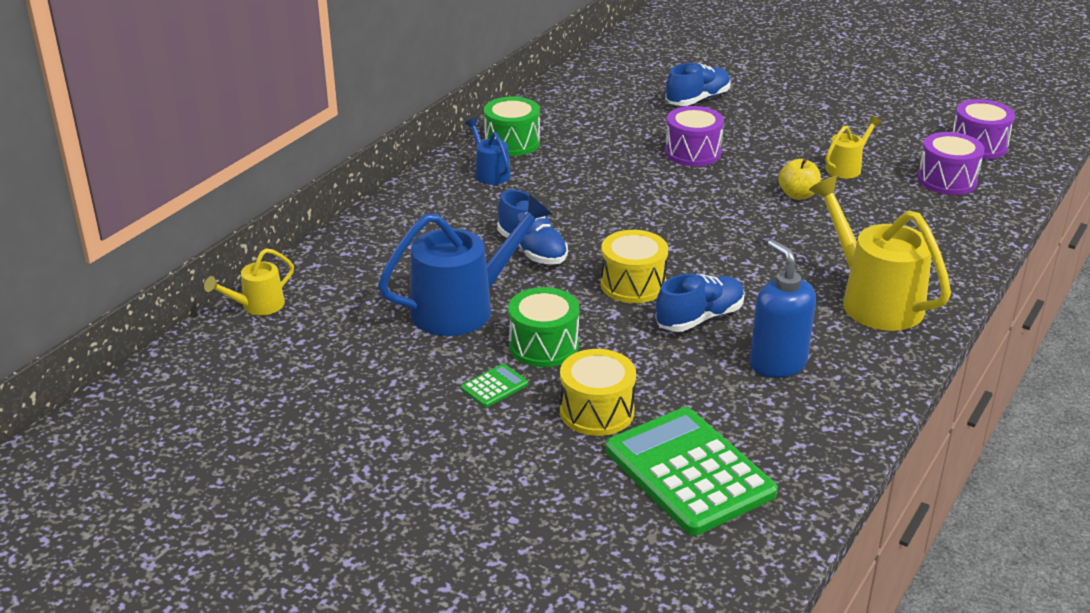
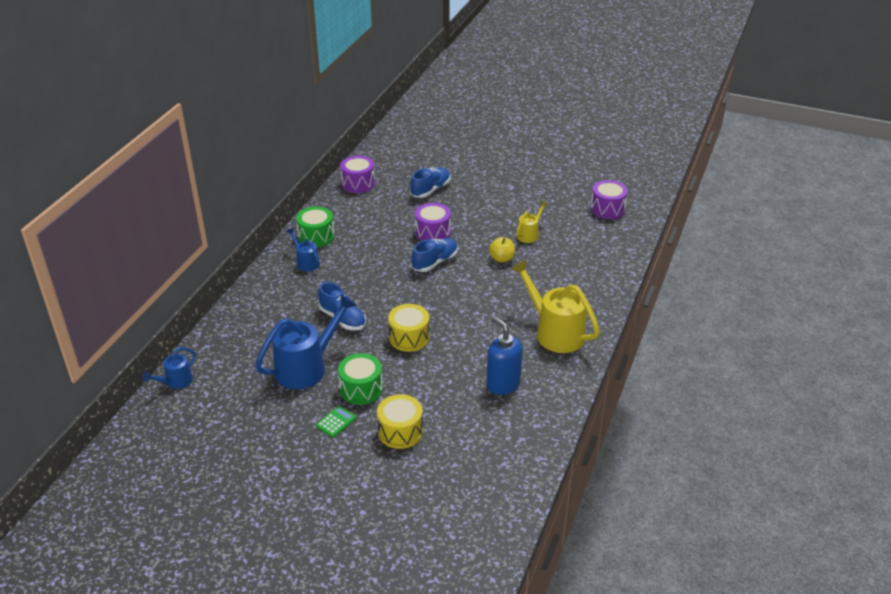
camera: 10 degrees left, 5 degrees up
yellow watering can [204,248,294,315] -> blue watering can [142,347,196,389]
green calculator [605,407,778,535] -> none
blue shoe [655,274,745,332] -> blue shoe moved to [411,238,458,272]
purple drum [918,132,984,195] -> purple drum moved to [340,156,375,193]

